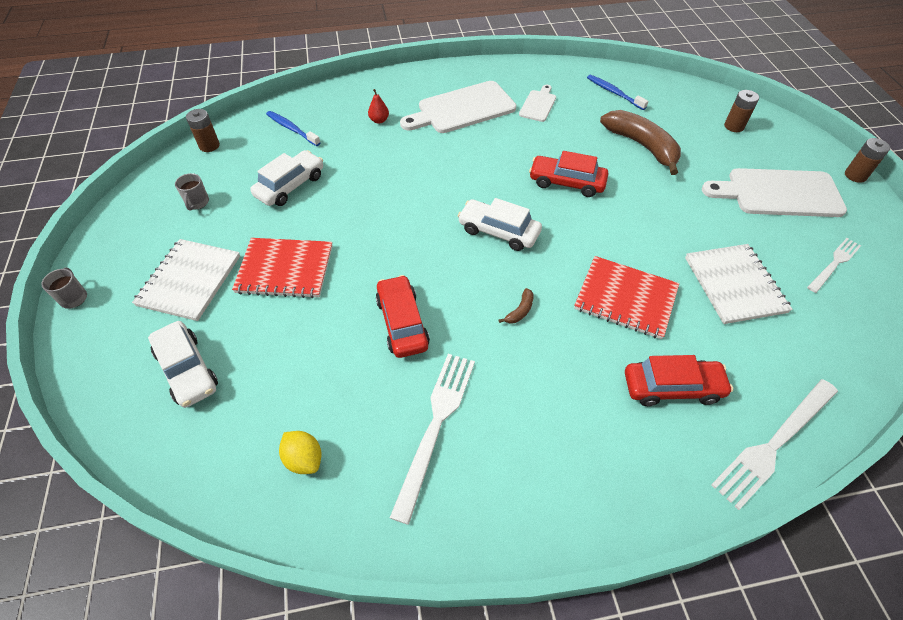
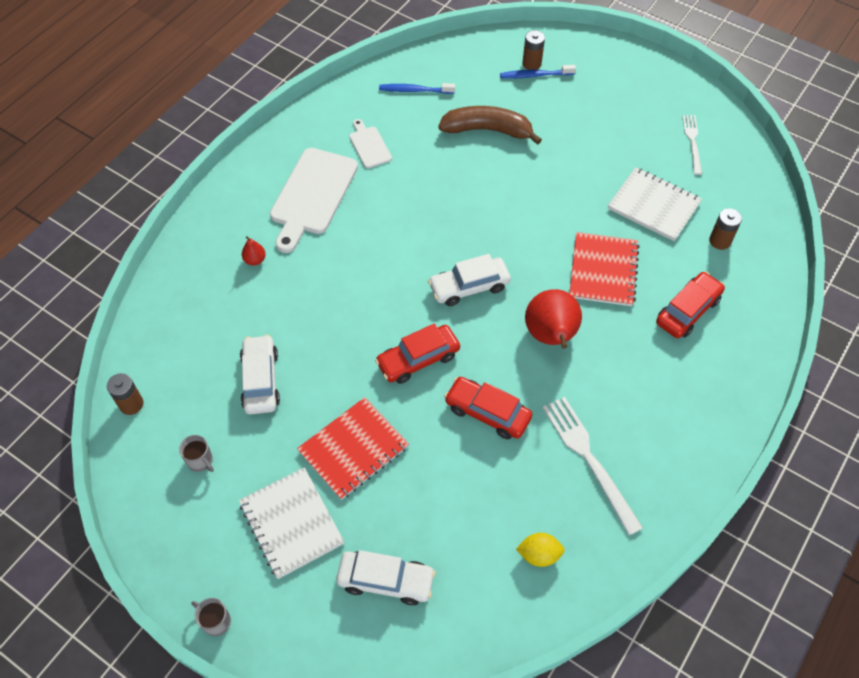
camera: 45 degrees left, 5 degrees up
blue toothbrush [266,111,321,146] -> blue toothbrush moved to [500,65,576,79]
brown banana [498,288,533,324] -> red pear [525,289,582,349]
red car [529,151,608,197] -> red car moved to [375,323,460,384]
red notebook [574,256,679,339] -> red notebook turned 60 degrees counterclockwise [569,232,639,306]
white cutting board [702,168,847,217] -> none
white fork [711,379,838,510] -> none
brown battery [845,138,890,183] -> brown battery moved to [709,208,742,250]

